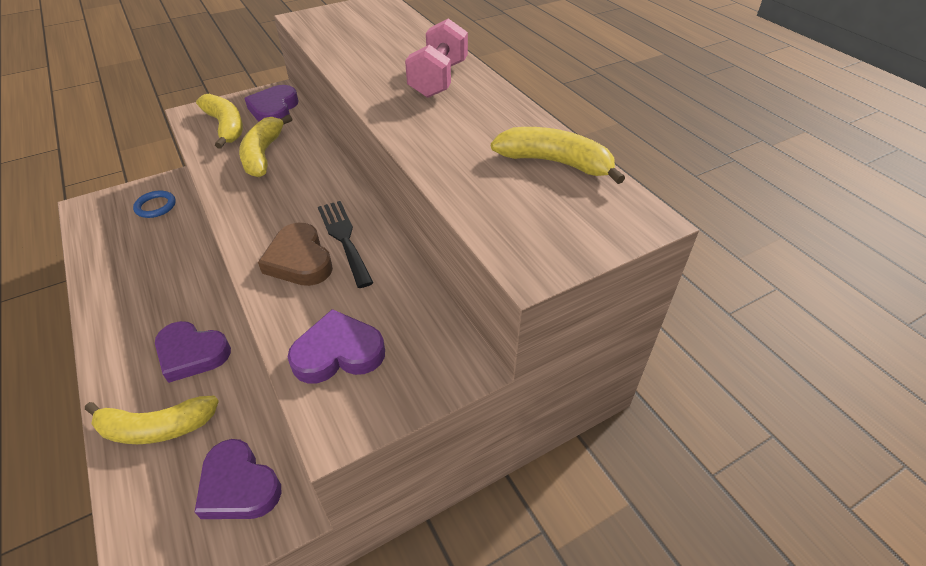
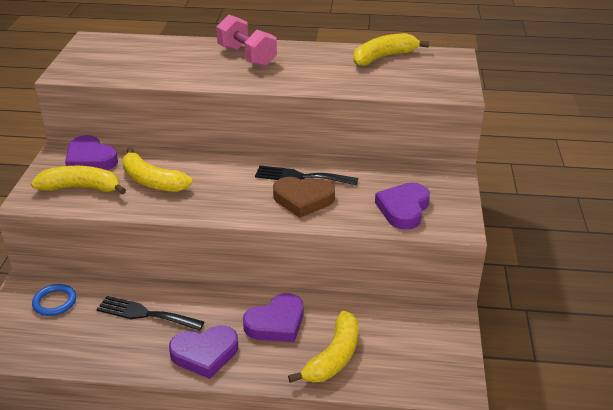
camera: 55 degrees left, 10 degrees down
purple heart [195,439,281,519] -> purple heart moved to [169,325,238,379]
none -> black fork [96,296,204,331]

